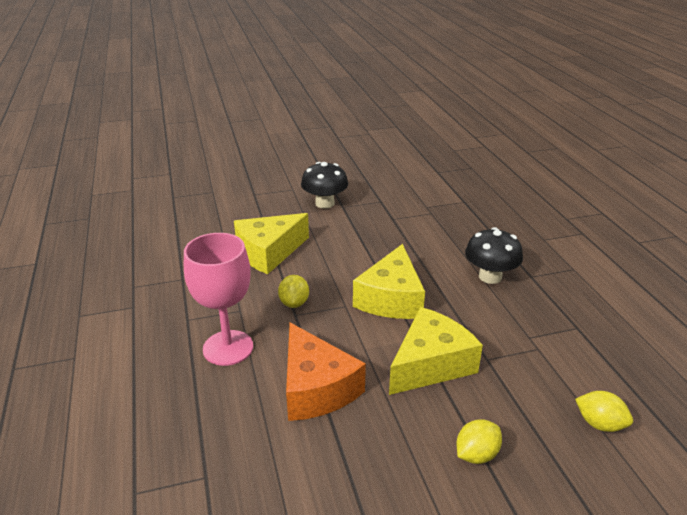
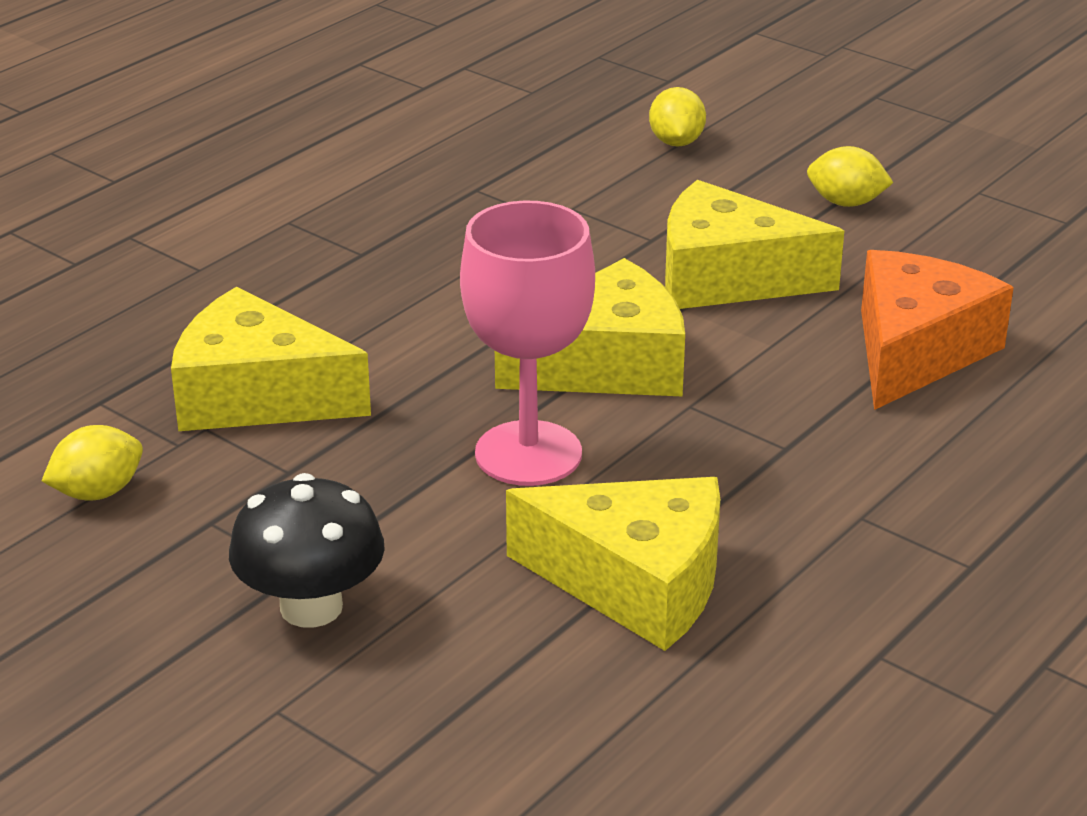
camera: 125 degrees left, 0 degrees up
pink goblet [184,233,253,366] -> pink goblet moved to [460,201,595,486]
yellow lemon [278,275,309,308] -> yellow lemon moved to [42,425,143,500]
black mushroom [465,227,523,284] -> none
none -> yellow cheese [171,287,371,431]

